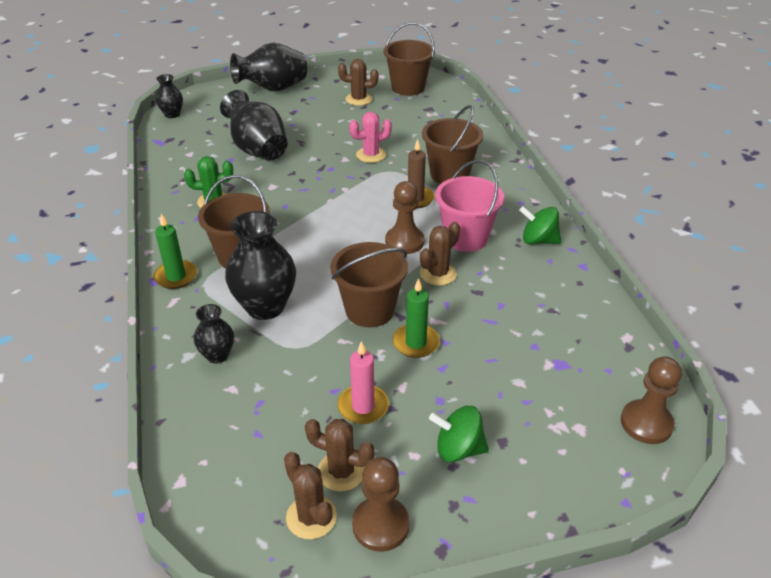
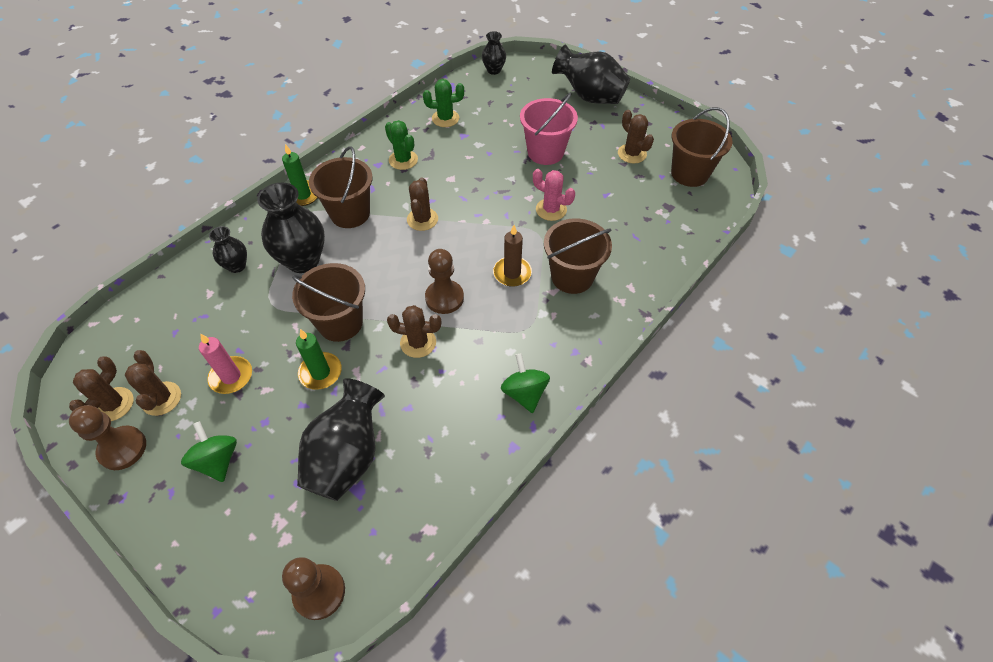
camera: 55 degrees right, 15 degrees up
black vase [220,90,288,161] -> black vase moved to [297,378,385,501]
pink bucket [435,160,504,252] -> pink bucket moved to [520,93,578,165]
none -> brown cactus [407,177,438,231]
none -> green cactus [423,79,464,127]

